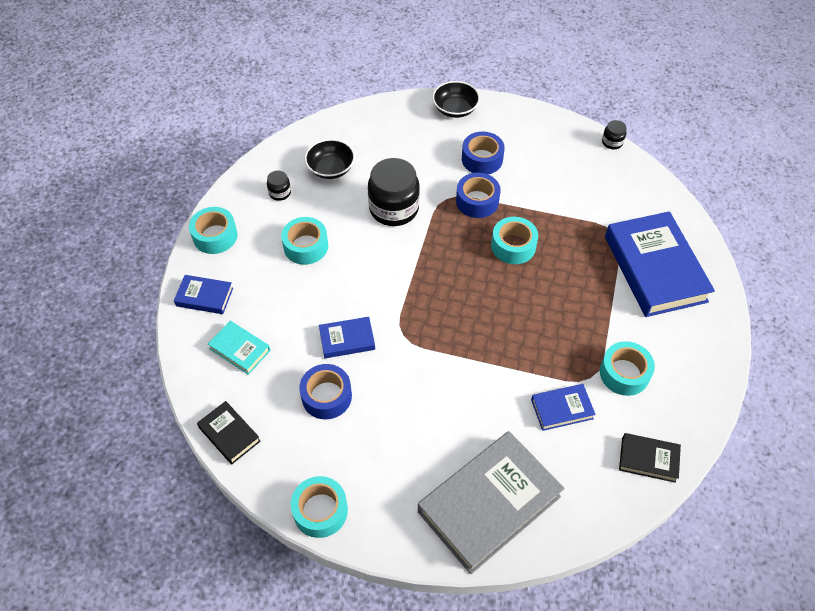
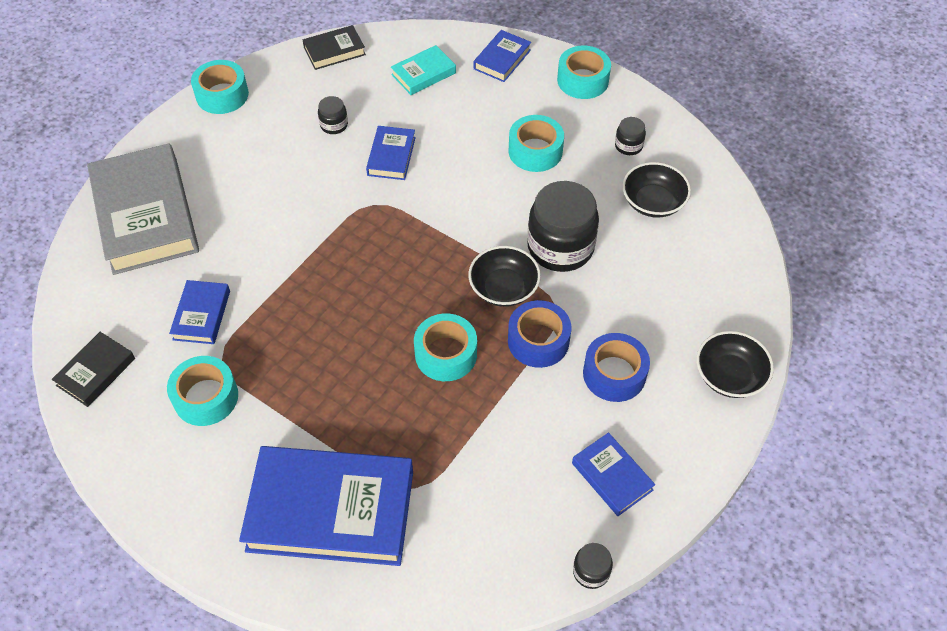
camera: 110 degrees right, 0 degrees up
blue tape [299,364,352,419] -> black jar [318,96,348,134]
none -> black bowl [468,246,541,307]
none -> blue book [572,432,655,516]

